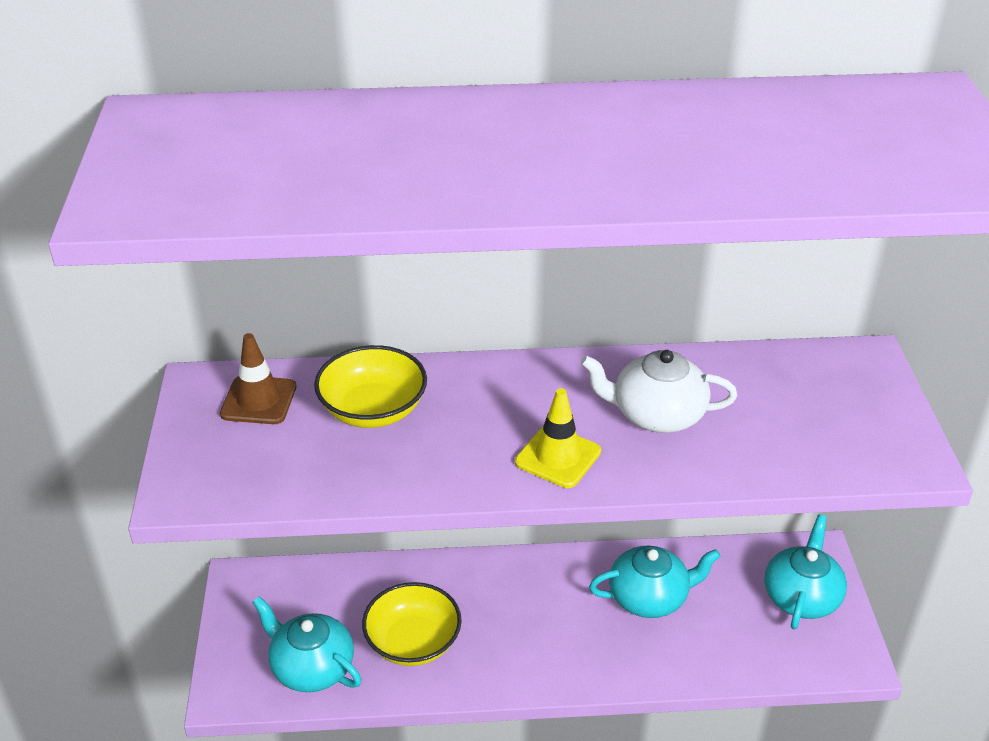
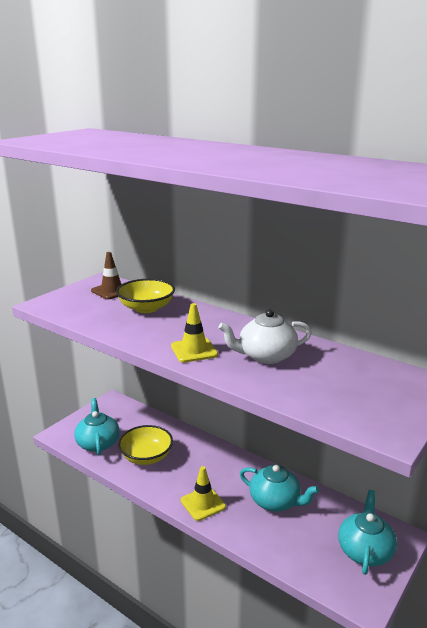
camera: 40 degrees right, 15 degrees down
white teapot [581,350,737,433] -> white teapot turned 60 degrees counterclockwise [218,309,312,364]
turquoise teapot [765,515,847,630] -> turquoise teapot turned 45 degrees counterclockwise [338,490,397,575]
none -> yellow traffic cone [181,466,226,521]

